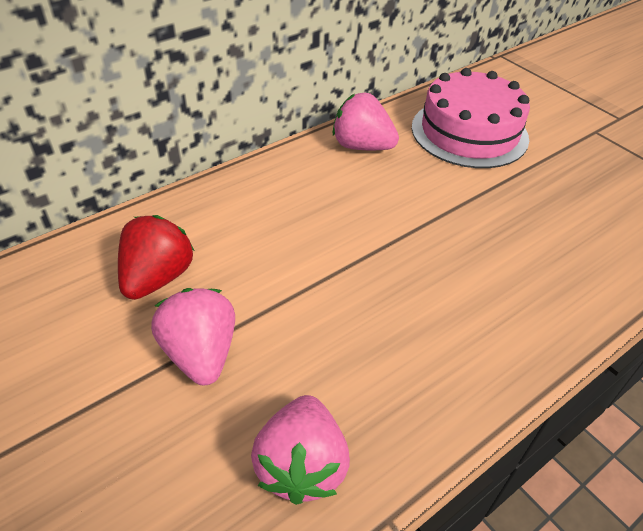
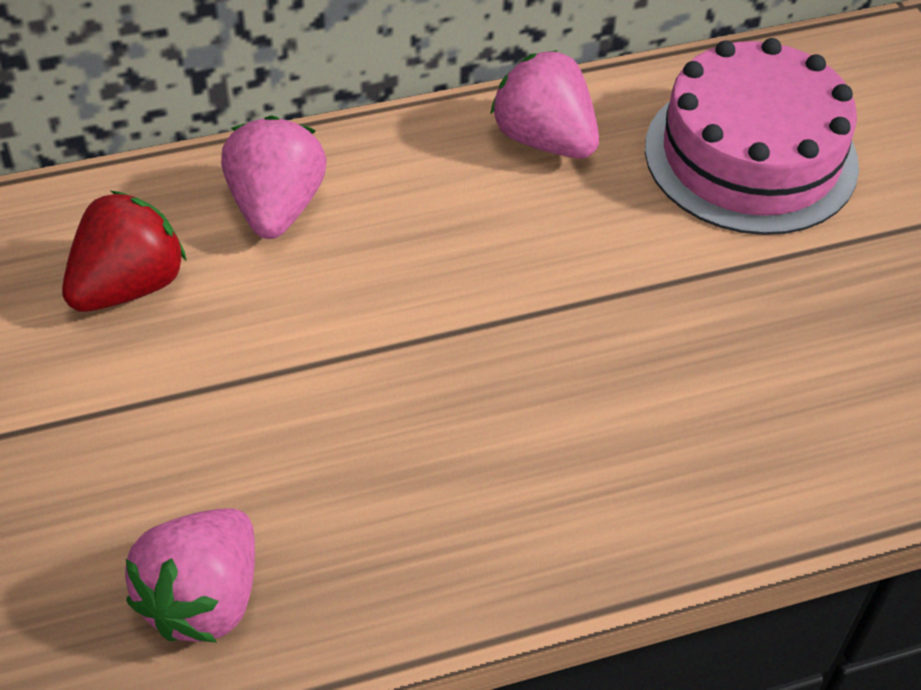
camera: 20 degrees right, 5 degrees up
pink strawberry [151,288,235,385] -> pink strawberry moved to [221,115,327,239]

